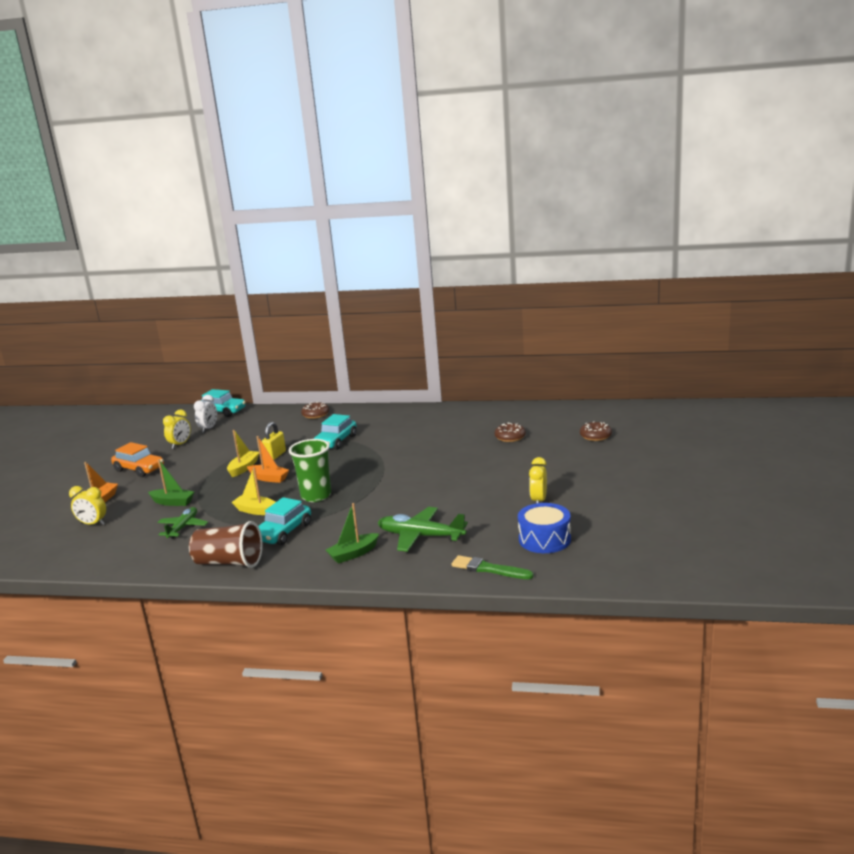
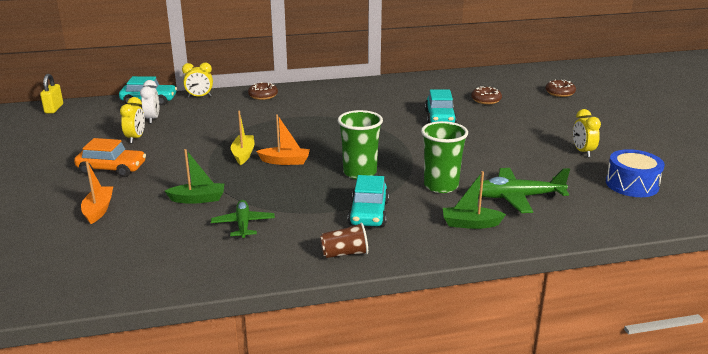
camera: 25 degrees left, 5 degrees up
yellow clock [69,486,106,525] -> yellow clock moved to [182,63,213,98]
brown cup [189,521,263,568] -> brown cup [320,222,368,258], size x0.61
yellow boat [232,467,276,515] -> none
yellow padlock [262,422,286,460] -> yellow padlock moved to [40,74,63,113]
turquoise car [314,414,357,450] -> turquoise car moved to [425,89,457,123]
green boat [326,503,379,564] -> green boat turned 60 degrees clockwise [443,171,506,229]
green brush [451,555,534,579] -> none
none -> green cup [421,121,468,193]

